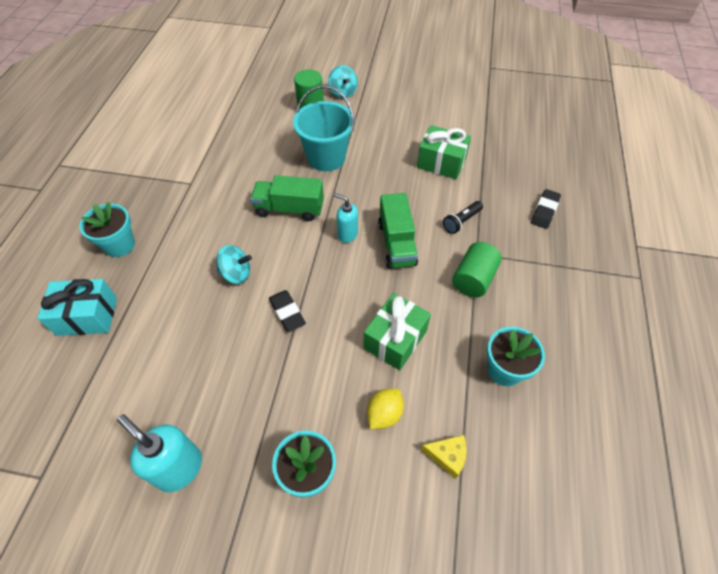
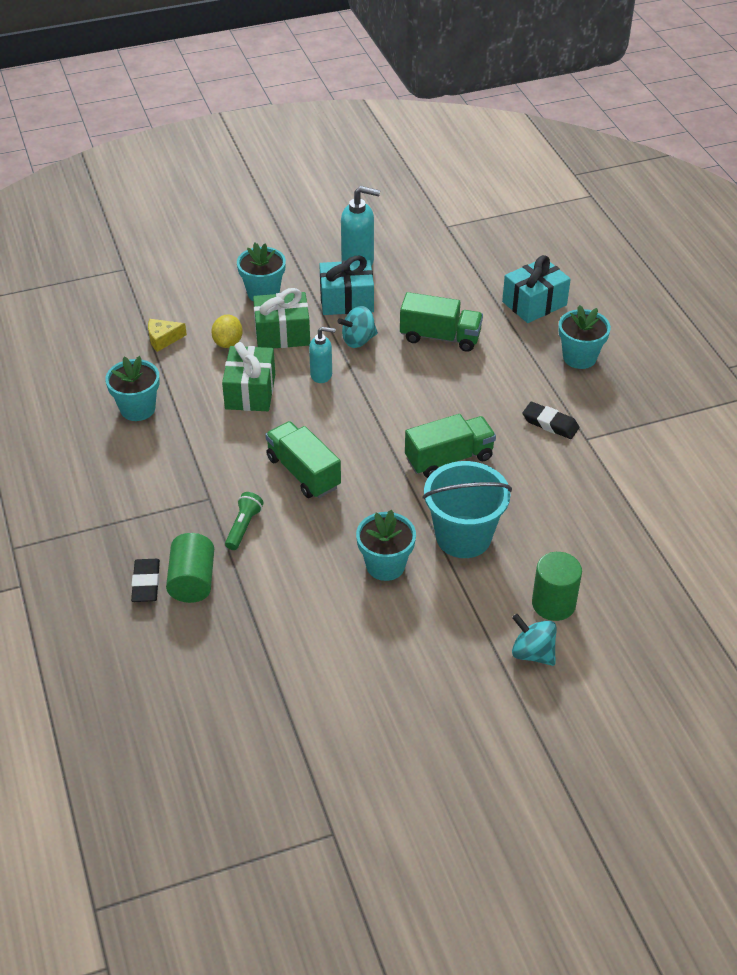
camera: 150 degrees right, 10 degrees down
turquoise spinning top [216,245,252,284] -> turquoise spinning top moved to [337,306,378,348]
black eraser [269,290,306,332] -> black eraser moved to [522,402,579,439]
turquoise soap dispenser [334,193,358,243] -> turquoise soap dispenser moved to [309,327,336,383]
green gift [417,125,471,179] -> green gift moved to [253,288,310,348]
black flashlight [443,201,483,234] -> green flashlight [225,492,264,550]
green cylinder [452,242,502,298] -> green cylinder moved to [166,533,214,603]
none -> turquoise gift [319,256,374,315]
none -> turquoise flower pot [356,510,416,581]
none -> green truck [400,292,483,352]

